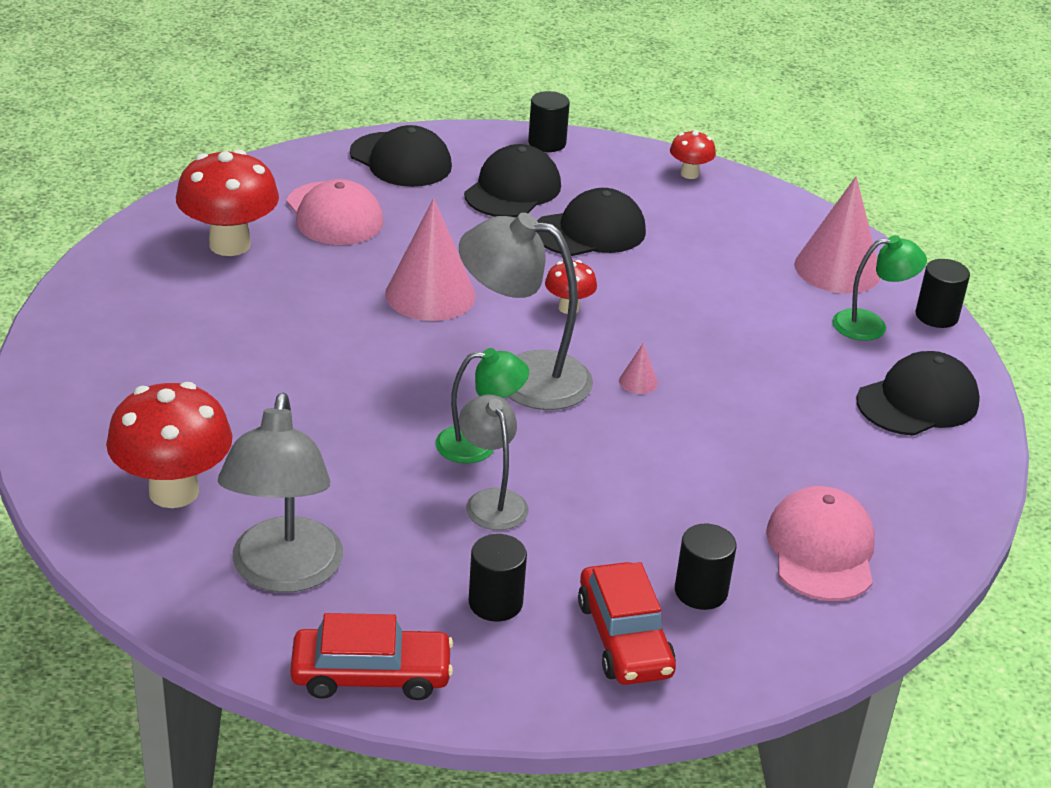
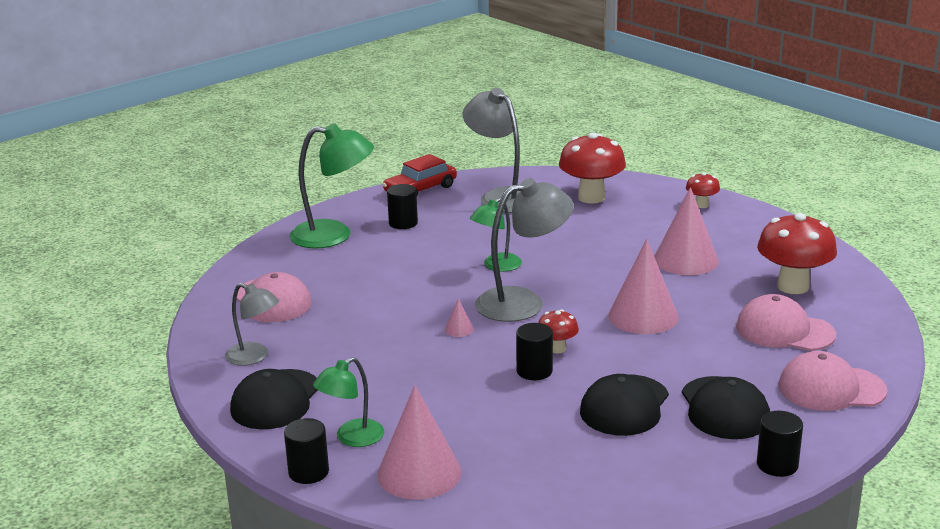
camera: 145 degrees right, 10 degrees down
black cap [350,125,452,187] -> pink cap [779,351,888,411]
grey lamp [459,394,528,530] -> grey lamp moved to [225,283,279,366]
red car [578,562,676,685] -> green lamp [289,123,374,248]
red mushroom [670,130,716,179] -> red mushroom moved to [686,172,720,208]
black cylinder [675,524,737,610] -> black cylinder moved to [516,323,553,380]
none -> pink cone [654,187,719,275]

